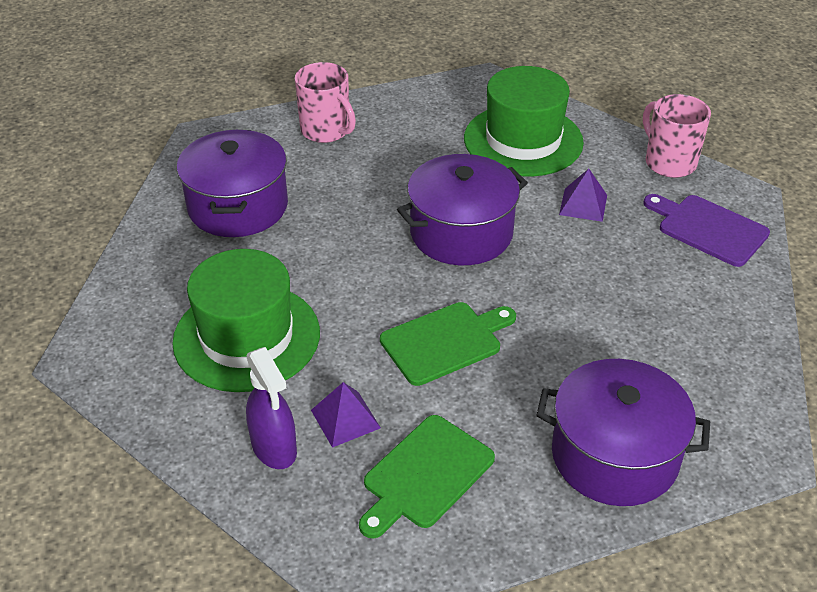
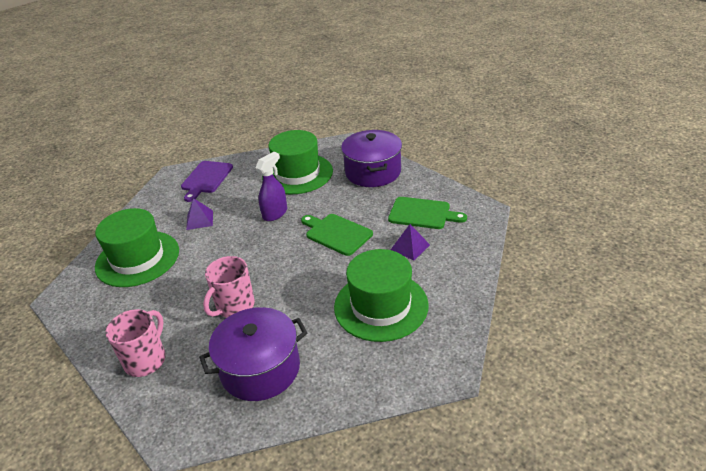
camera: 110 degrees left, 5 degrees down
purple spray bottle [246,347,297,469] -> purple spray bottle moved to [255,152,287,221]
purple pot [397,154,528,265] -> none
pink mug [643,94,711,178] -> pink mug moved to [203,256,255,318]
none -> green hat [262,130,333,194]

